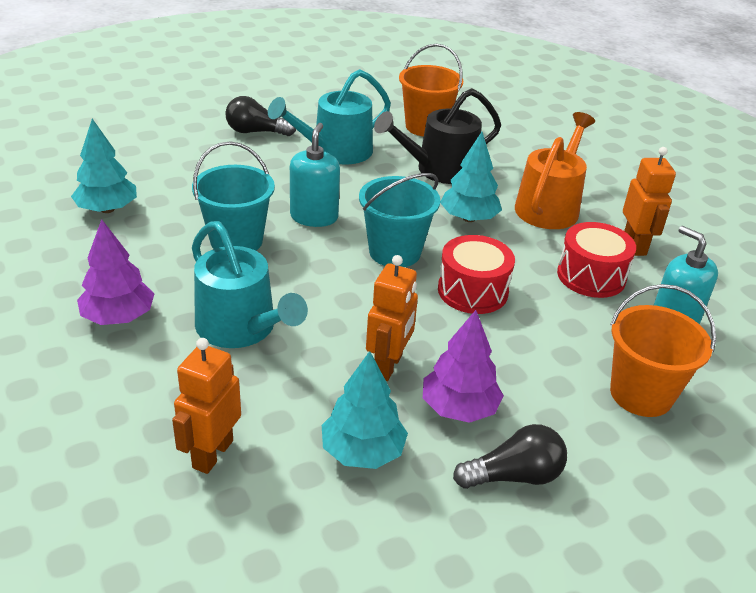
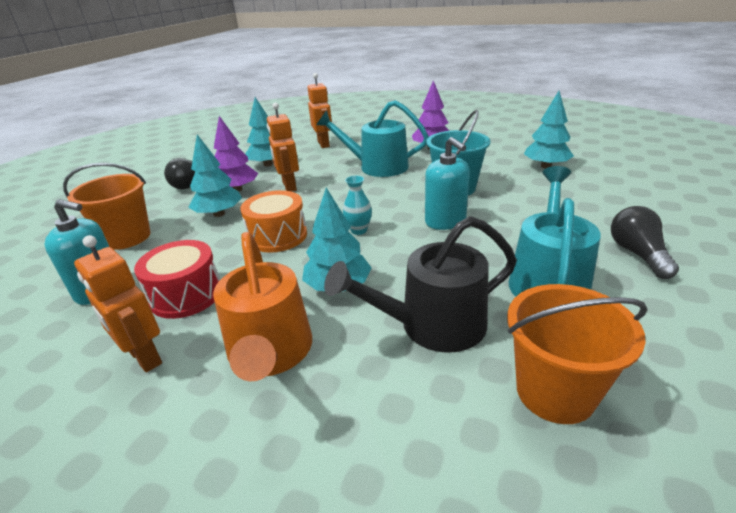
camera: 145 degrees right, 5 degrees down
black light bulb [225,96,296,136] -> black light bulb turned 60 degrees counterclockwise [611,206,679,279]
turquoise bucket [359,173,440,267] -> turquoise vase [343,176,372,235]
black watering can [374,88,501,184] -> black watering can turned 135 degrees counterclockwise [324,216,517,353]
red drum [438,235,515,314] -> orange drum [240,190,307,253]
none -> turquoise tree [188,134,242,217]

